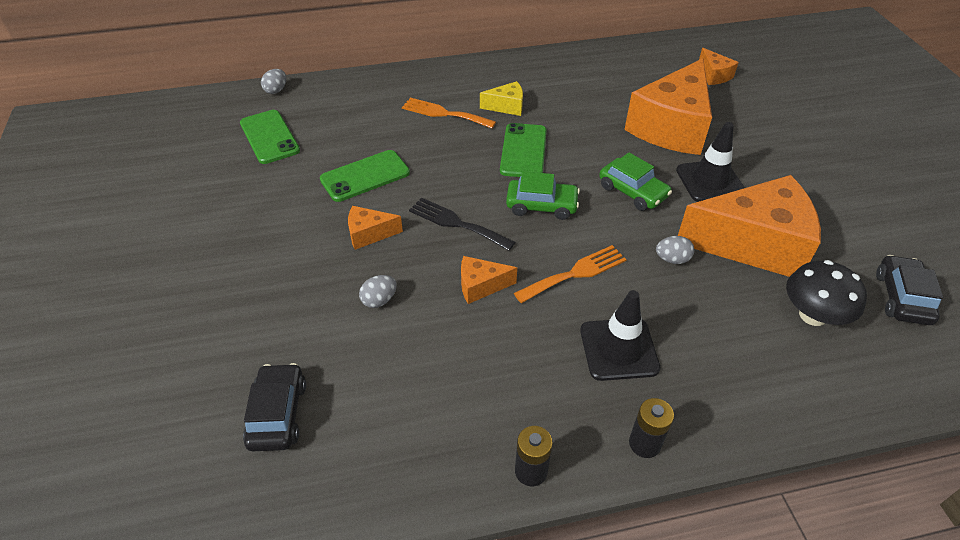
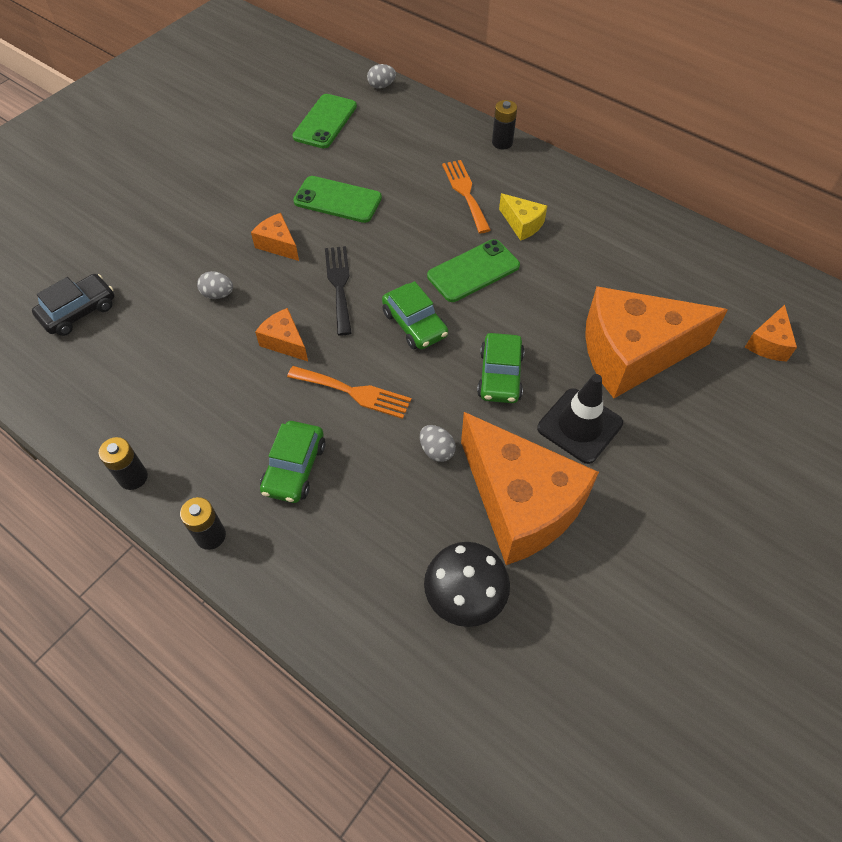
camera: 50 degrees right, 10 degrees up
black traffic cone [580,290,661,381] -> green car [260,421,325,503]
black car [876,255,943,325] -> none
none -> black battery [492,100,517,149]

